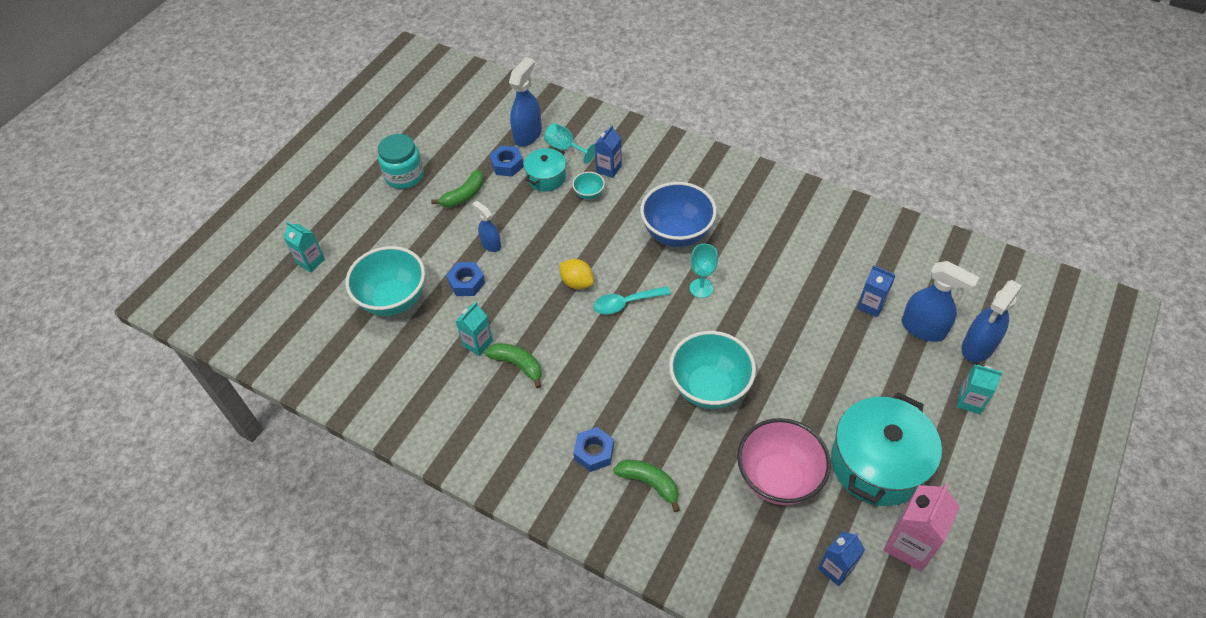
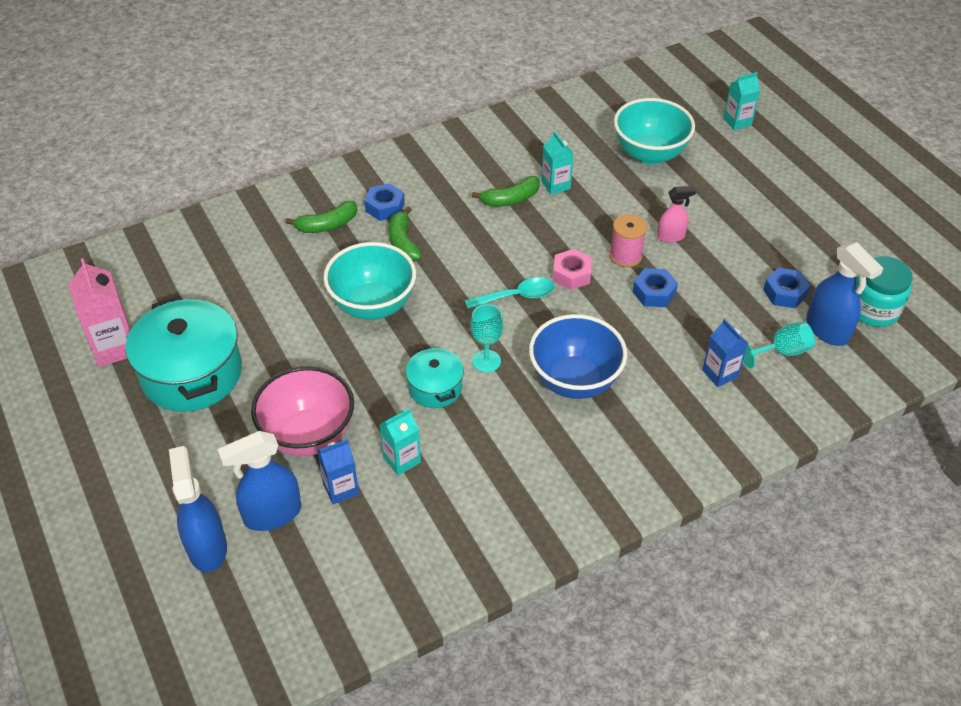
camera: 120 degrees right, 5 degrees down
turquoise jar [378,134,424,189] -> turquoise jar moved to [856,256,913,327]
green banana [431,170,484,208] -> green banana moved to [389,206,422,261]
blue nut [446,262,485,296] -> blue nut moved to [633,268,678,307]
blue spray bottle [472,201,501,252] -> pink spray bottle [657,186,696,243]
turquoise pot [524,148,566,191] -> turquoise pot moved to [406,346,464,408]
yellow lemon [559,259,594,290] -> pink nut [553,249,592,290]
turquoise bowl [572,172,605,199] -> none
turquoise spoon [593,286,671,314] -> turquoise spoon turned 60 degrees clockwise [465,277,554,309]
pink bowl [737,418,831,505] -> pink bowl moved to [251,366,354,456]
blue carton [818,531,865,586] -> none
turquoise carton [957,364,1003,414] -> turquoise carton moved to [379,408,421,476]
none -> pink spool [609,214,647,267]

